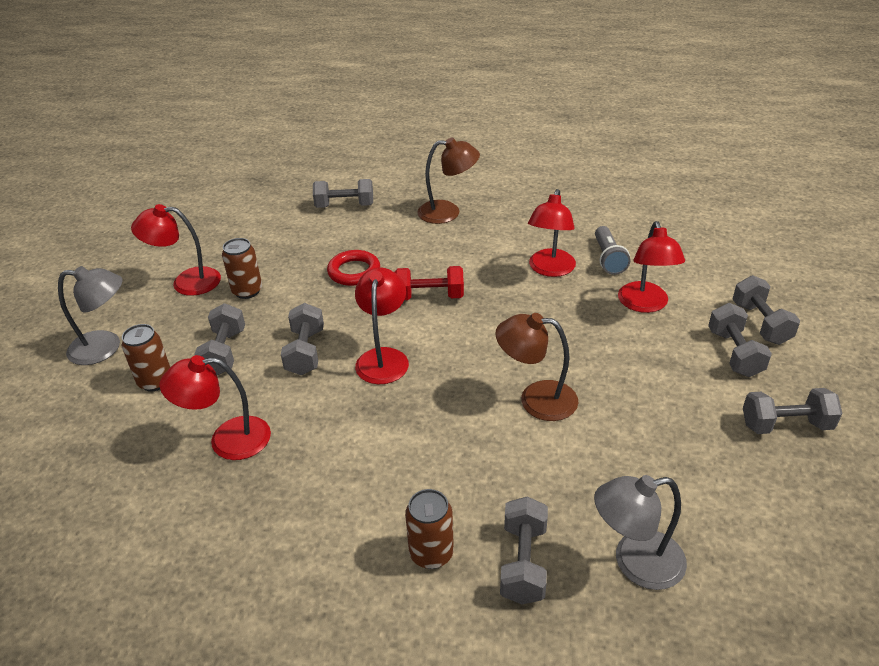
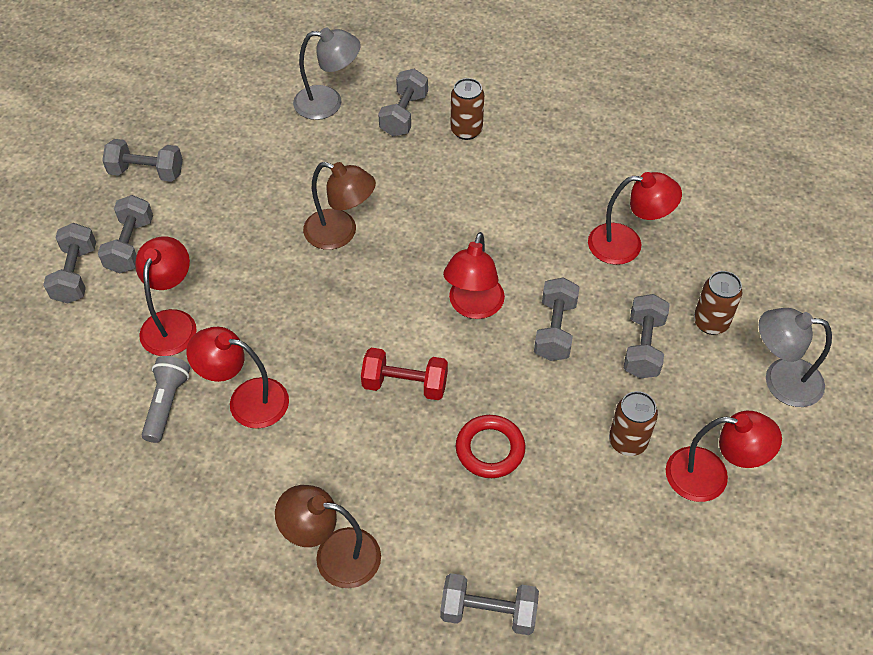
camera: 170 degrees left, 15 degrees up
red lamp [528,189,576,277] -> red lamp turned 105 degrees counterclockwise [186,327,289,429]

